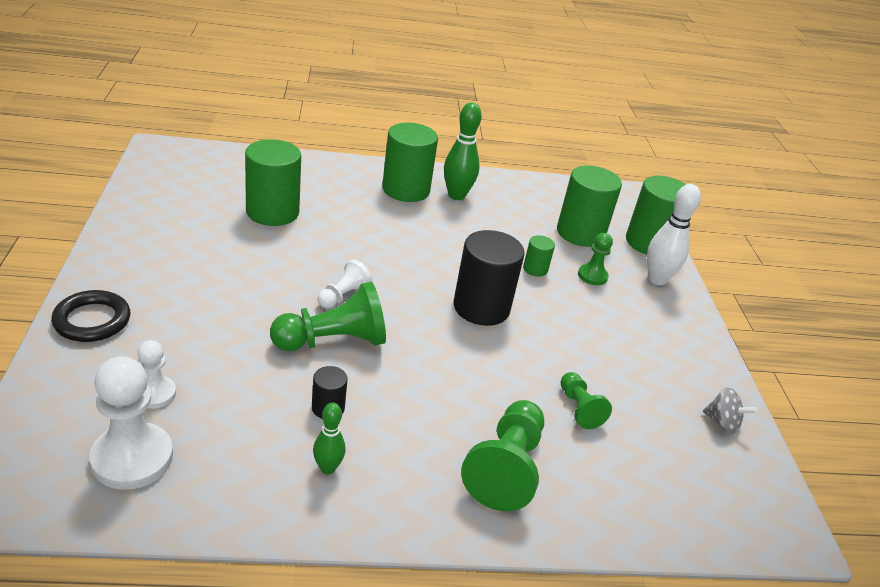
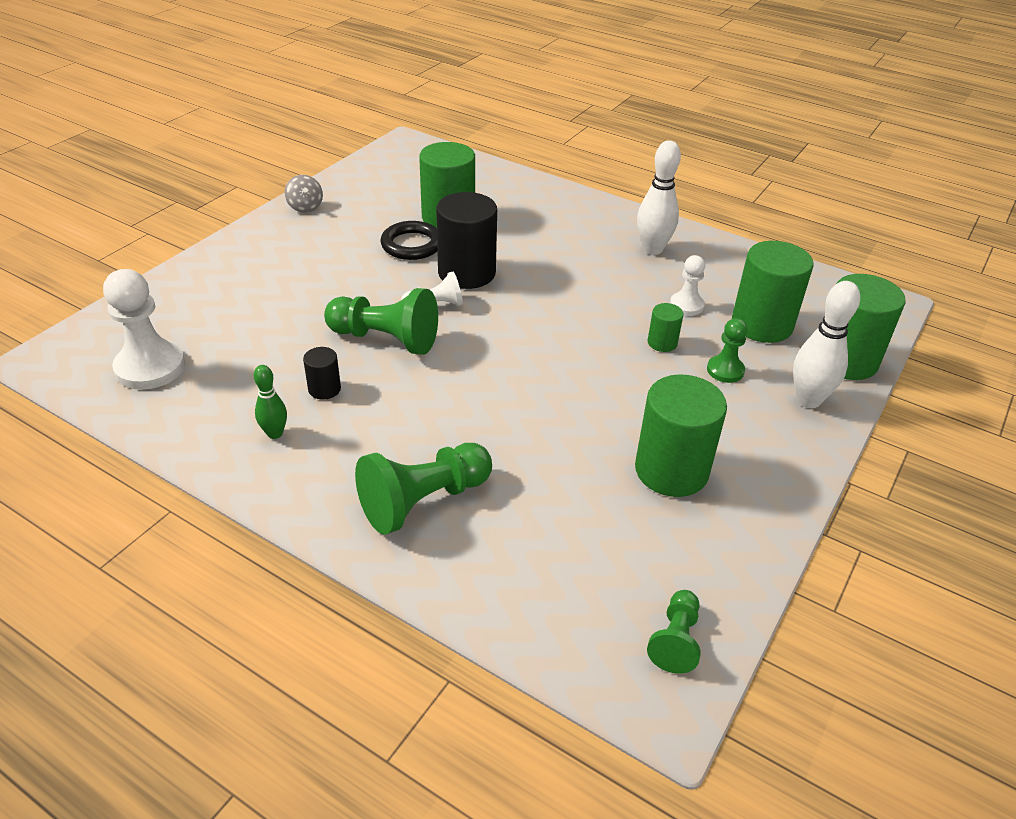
camera: 40 degrees right, 5 degrees up
black ring [51,290,130,342] -> black ring moved to [381,221,437,260]
white pawn [137,340,176,409] -> white pawn moved to [670,255,705,316]
green cylinder [382,123,438,202] -> green cylinder moved to [635,374,727,497]
green bowling pin [444,103,482,200] -> white bowling pin [637,140,681,255]
black cylinder [454,230,525,326] -> black cylinder moved to [436,192,497,289]
green pawn [561,372,612,429] -> green pawn moved to [647,590,701,674]
grey spinning top [703,387,757,434] -> grey spinning top moved to [284,175,323,213]

